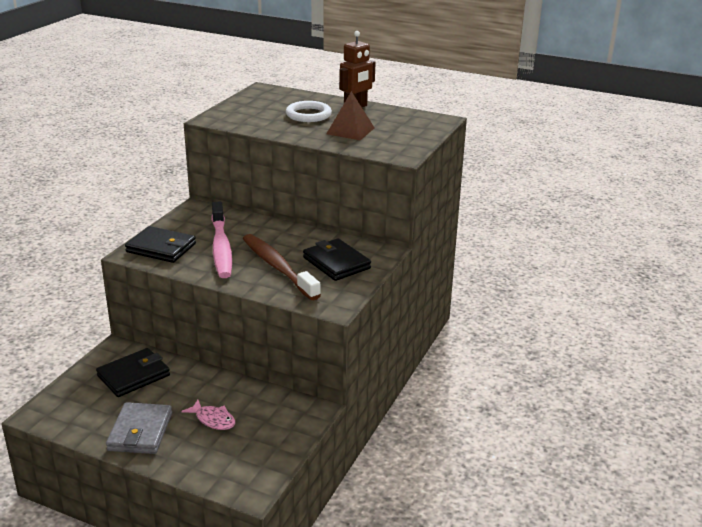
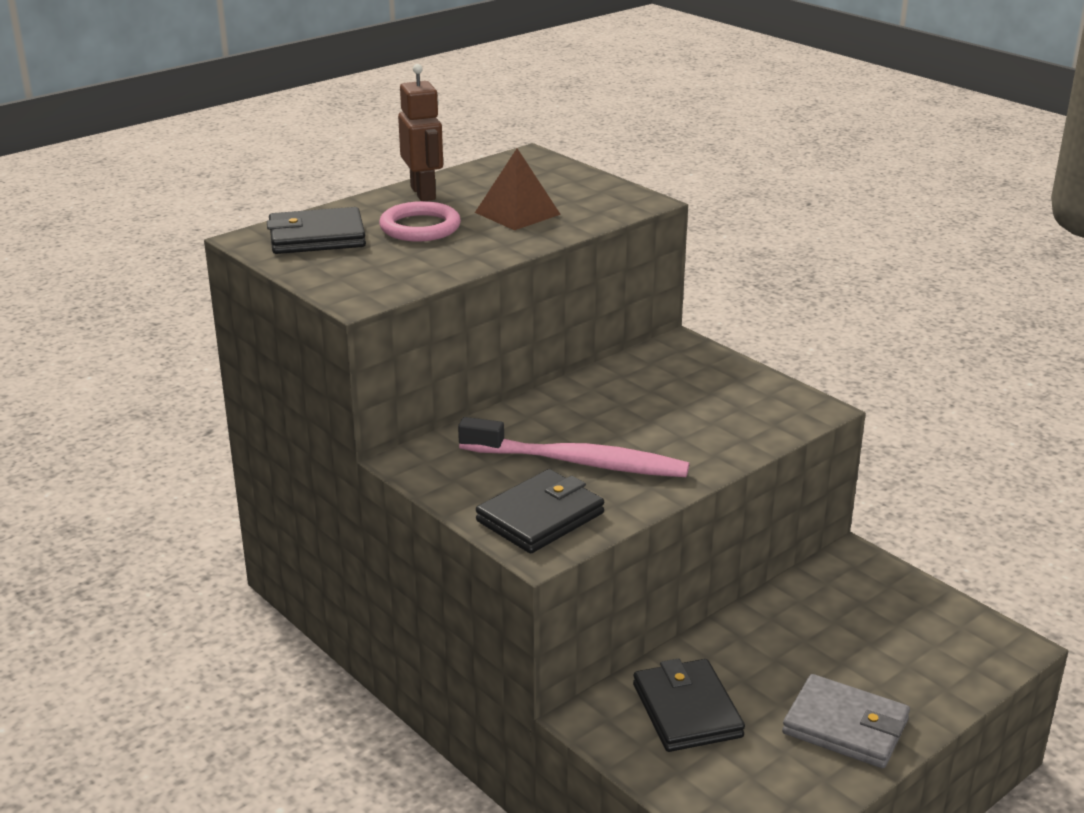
camera: 65 degrees left, 0 degrees up
pink fish [181,400,235,430] -> none
brown toothbrush [243,234,321,300] -> none
white ring [286,101,332,122] -> pink ring [379,201,461,242]
black wallet [303,238,371,281] -> black wallet moved to [267,207,366,254]

